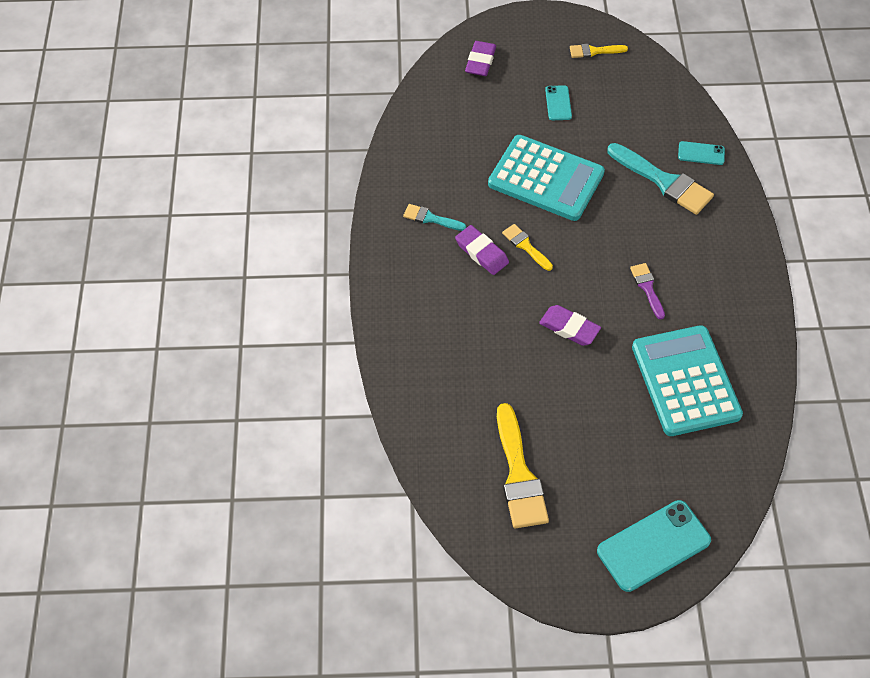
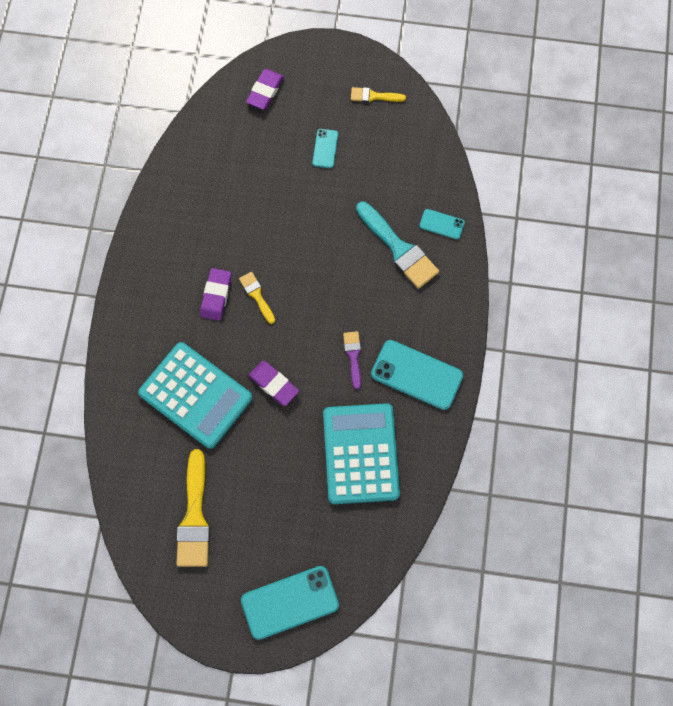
camera: 10 degrees right, 15 degrees up
turquoise brush [403,204,466,231] -> none
purple eraser [455,225,509,275] -> purple eraser turned 45 degrees clockwise [200,268,231,321]
turquoise calculator [488,135,605,221] -> turquoise calculator moved to [138,342,252,449]
none -> turquoise phone [371,340,463,410]

